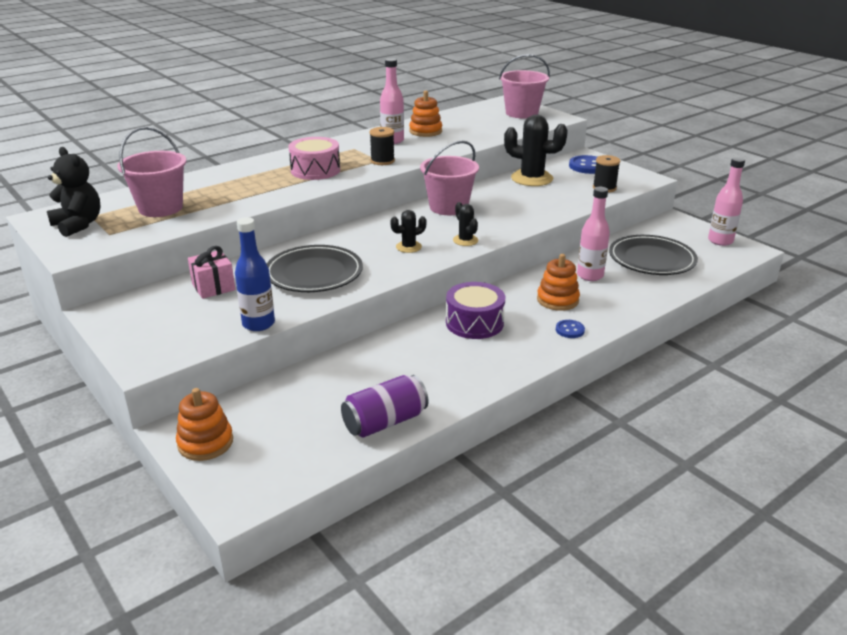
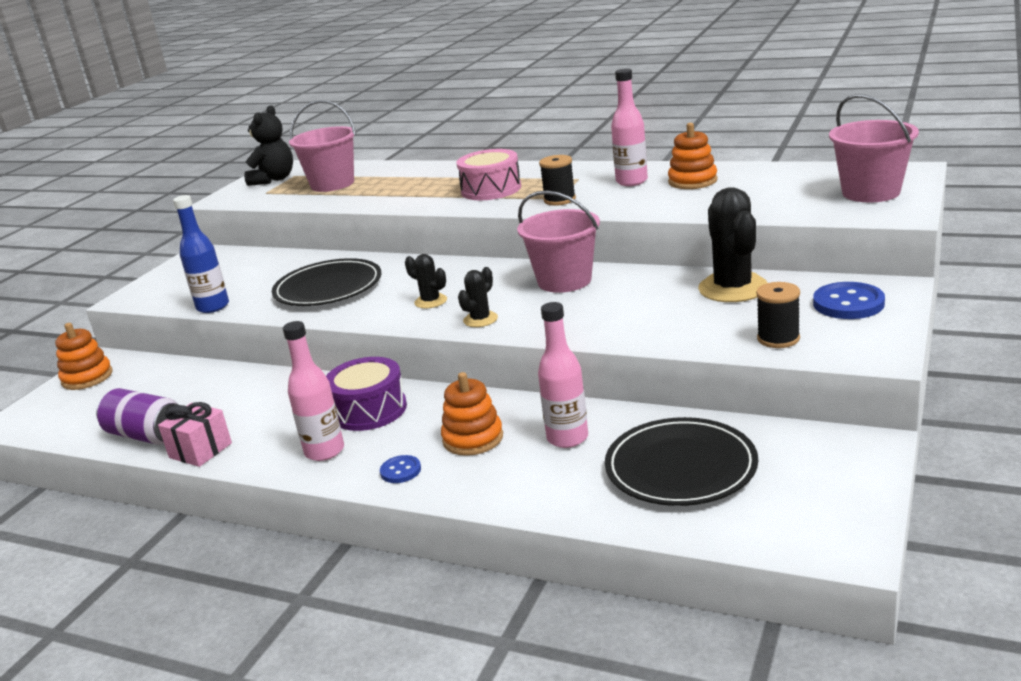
camera: 65 degrees right, 5 degrees down
pink gift [188,246,235,299] -> pink gift moved to [158,402,232,467]
pink bottle [708,157,745,246] -> pink bottle moved to [283,321,344,461]

